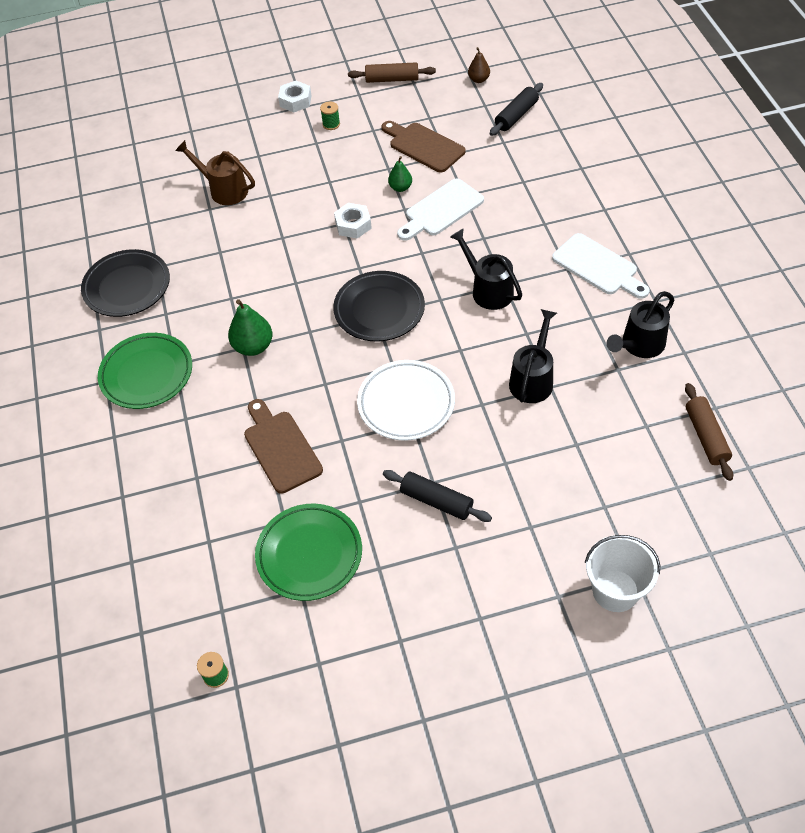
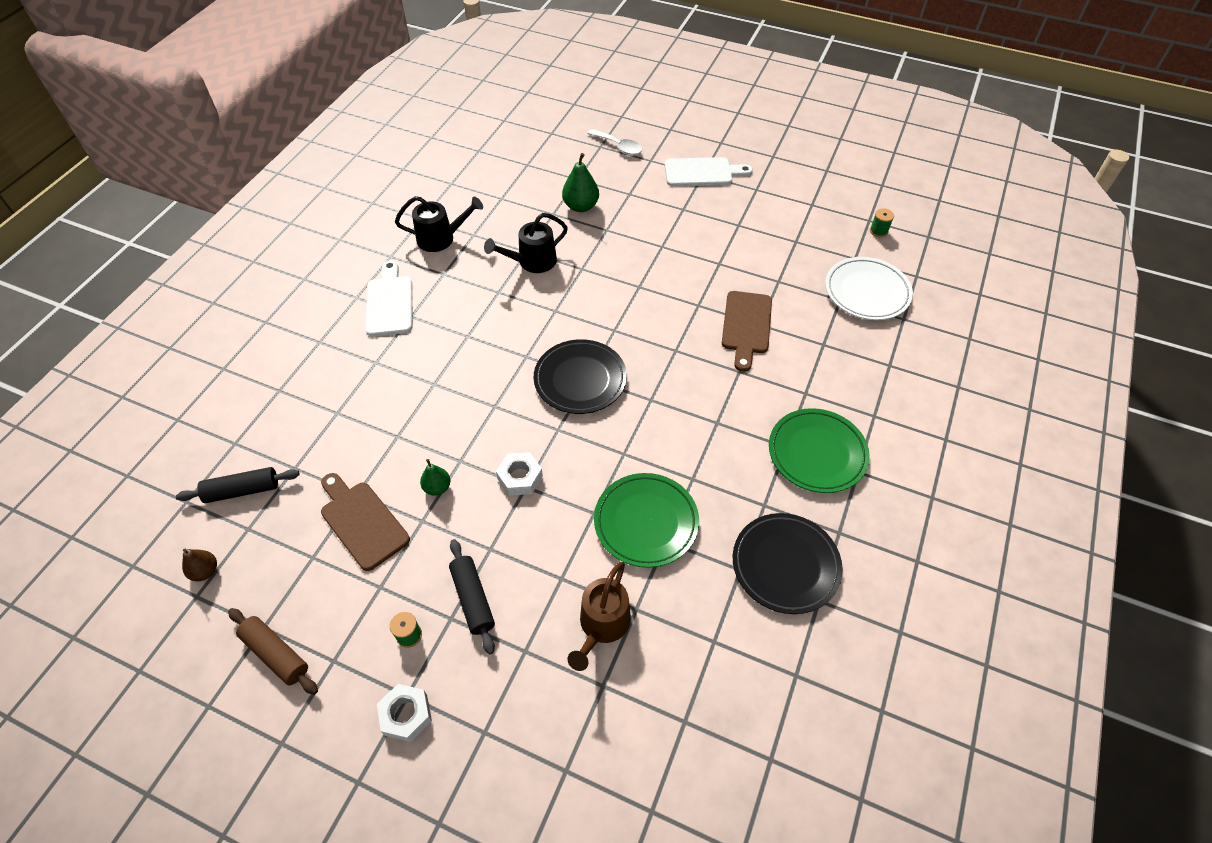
camera: 145 degrees left, 0 degrees up
brown watering can [175,140,255,205] -> brown watering can turned 45 degrees clockwise [567,562,631,671]
green pear [228,299,273,356] -> green pear moved to [562,153,599,212]
green plate [255,504,362,601] -> green plate moved to [594,473,699,568]
white plate [357,360,455,440] -> white plate moved to [825,257,913,320]
brown cutting board [382,121,465,173] -> brown cutting board turned 150 degrees clockwise [321,473,410,571]
black rolling pin [383,470,492,522] -> black rolling pin moved to [449,539,495,654]
white cutting board [397,178,484,241] -> white cutting board moved to [665,157,753,187]
black watering can [450,228,522,310] -> none
white bucket [585,535,660,612] -> white spoon [587,129,642,155]
brown rolling pin [685,383,733,481] -> none

